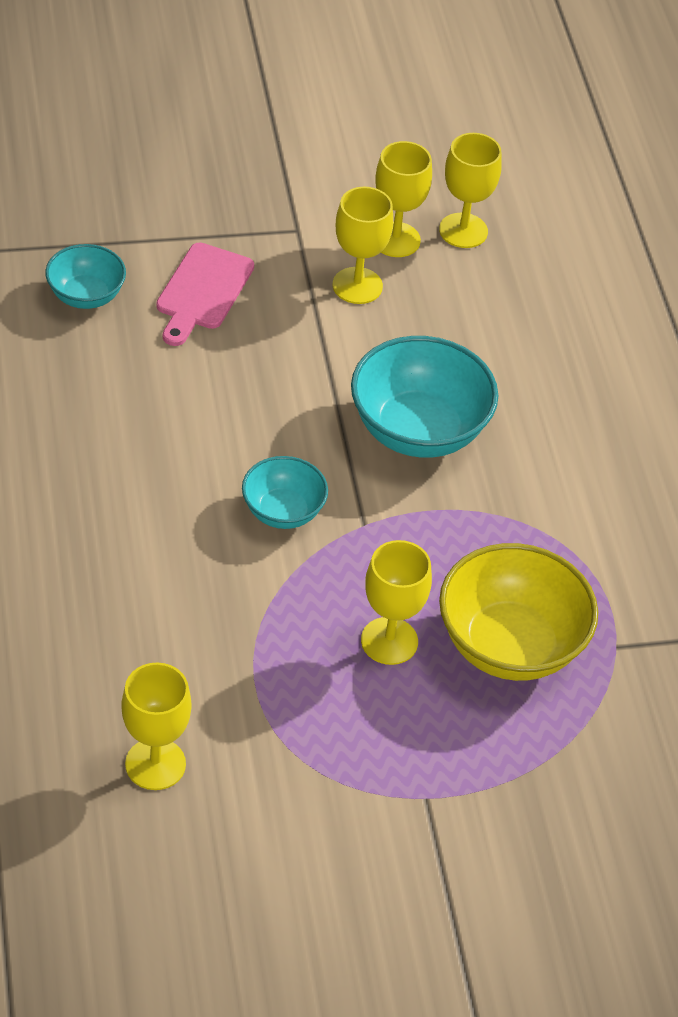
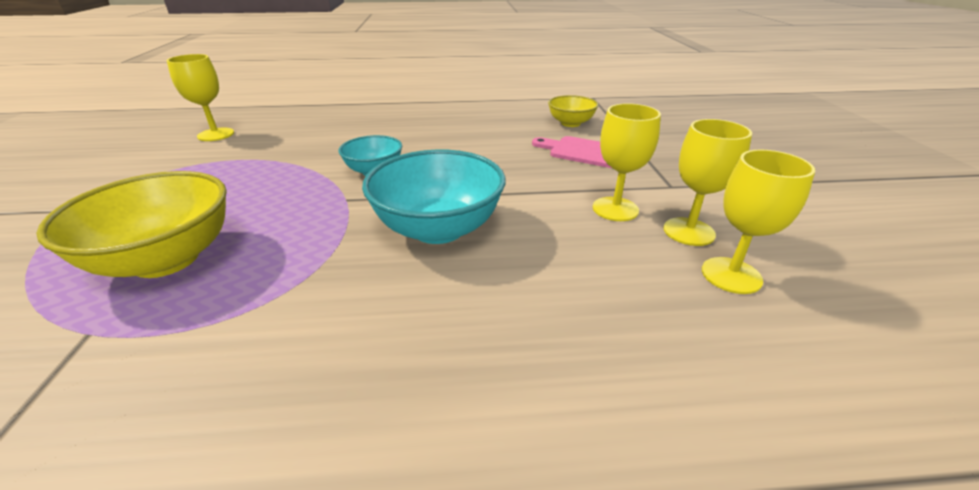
camera: 100 degrees right, 15 degrees down
turquoise bowl [45,244,126,309] -> yellow bowl [548,95,598,127]
yellow goblet [361,540,432,665] -> none

